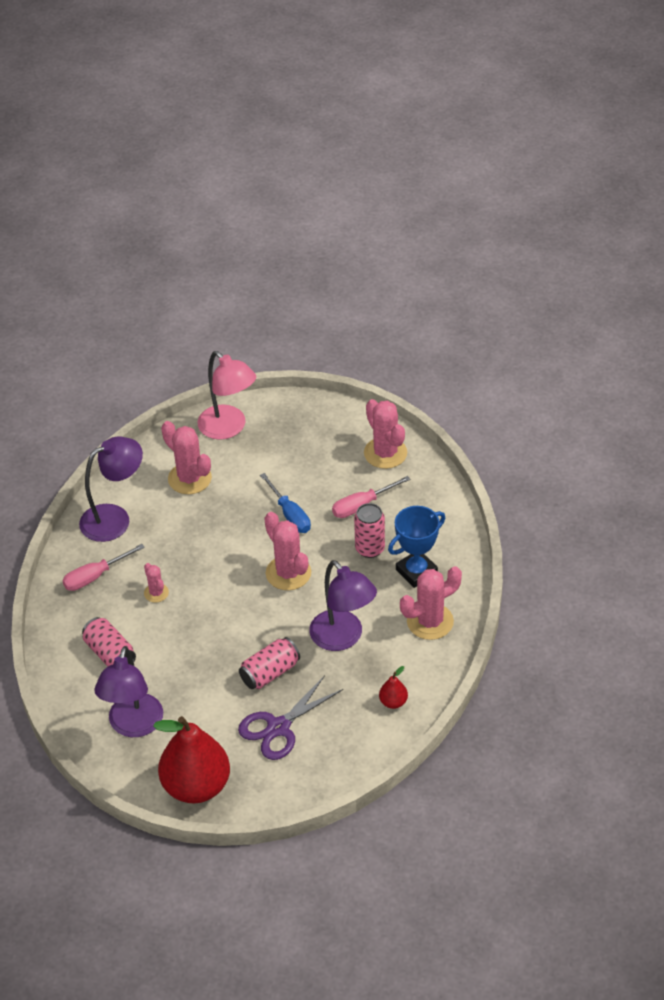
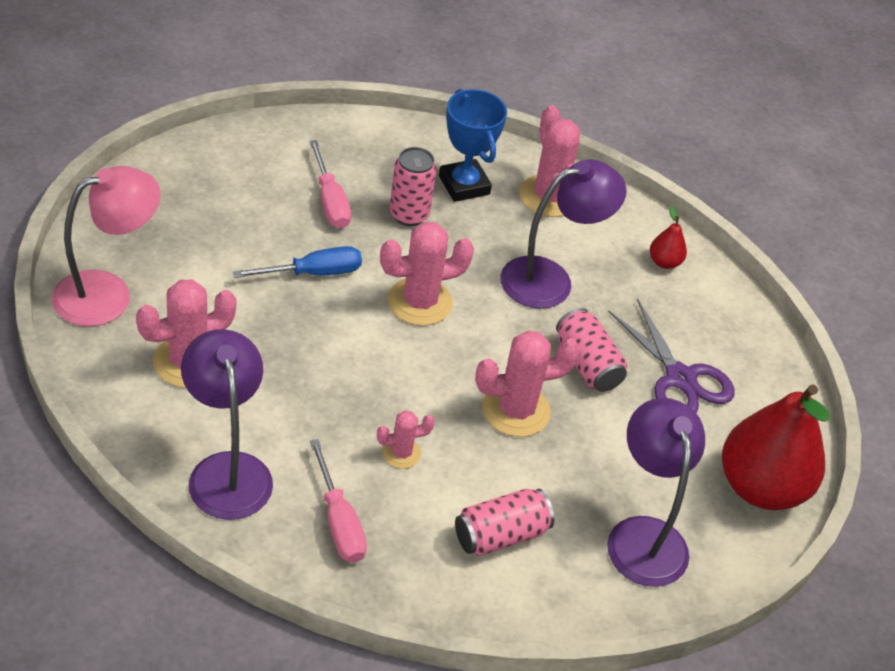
camera: 85 degrees left, 0 degrees up
purple lamp [94,646,163,737] -> purple lamp turned 120 degrees counterclockwise [607,398,705,587]
pink cactus [364,399,407,469] -> pink cactus moved to [475,330,580,437]

